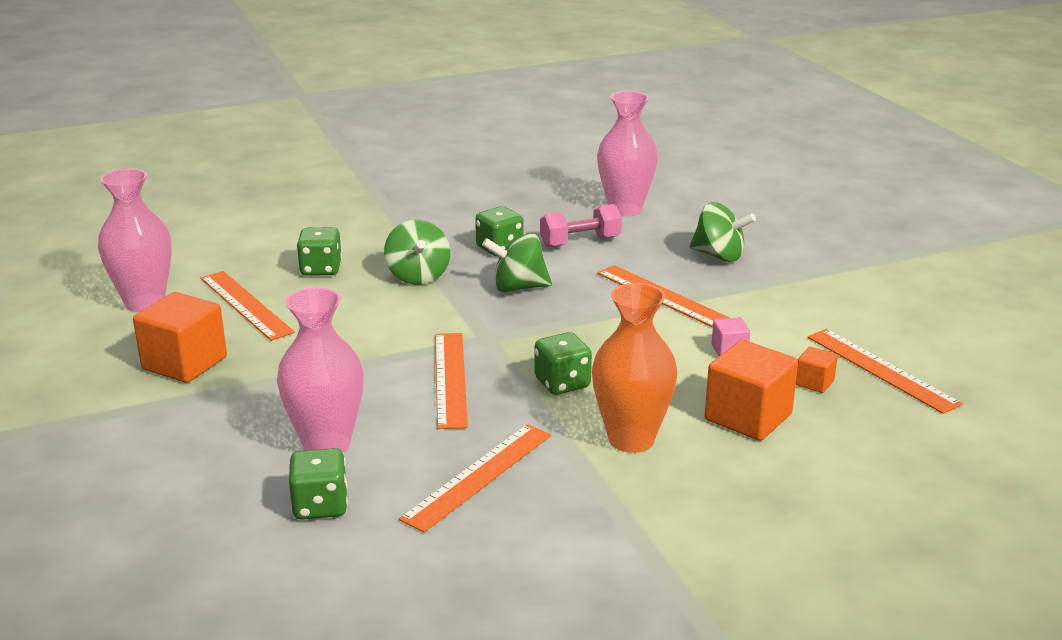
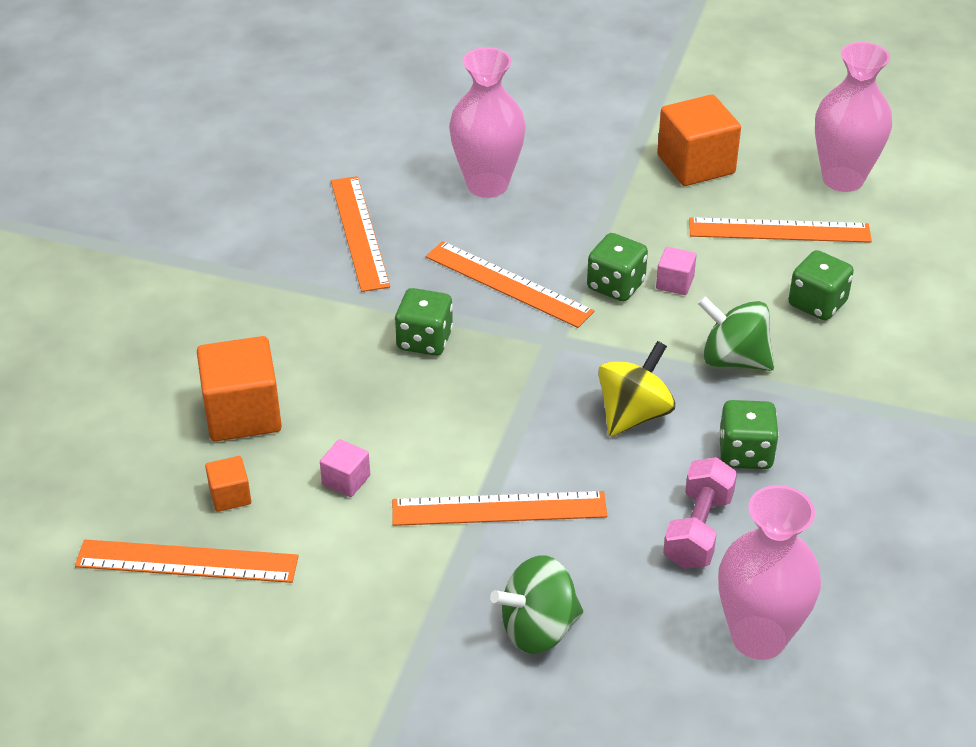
camera: 130 degrees right, 15 degrees up
green dice [289,448,348,520] -> green dice moved to [587,233,648,301]
green spinning top [482,233,552,292] -> yellow spinning top [598,341,675,437]
orange vase [592,283,677,453] -> none
none -> pink cube [656,247,697,295]

